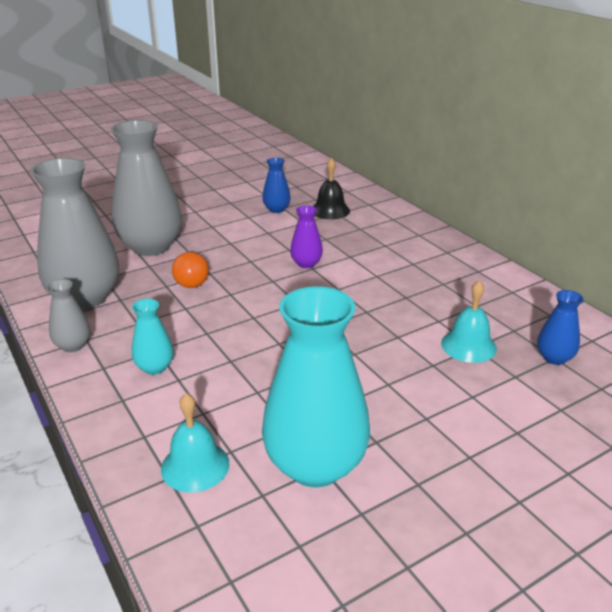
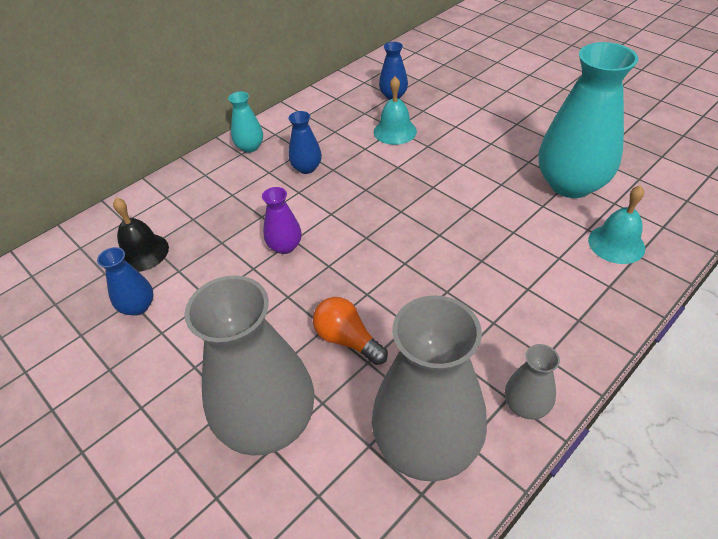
camera: 100 degrees left, 15 degrees up
turquoise vase [132,299,174,375] -> turquoise vase moved to [228,92,263,153]
orange light bulb [172,251,209,288] -> orange light bulb turned 120 degrees counterclockwise [313,297,388,365]
none -> blue vase [288,111,322,174]

